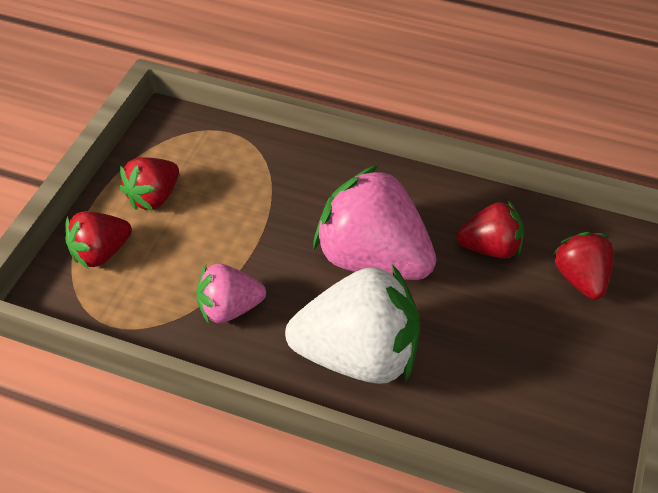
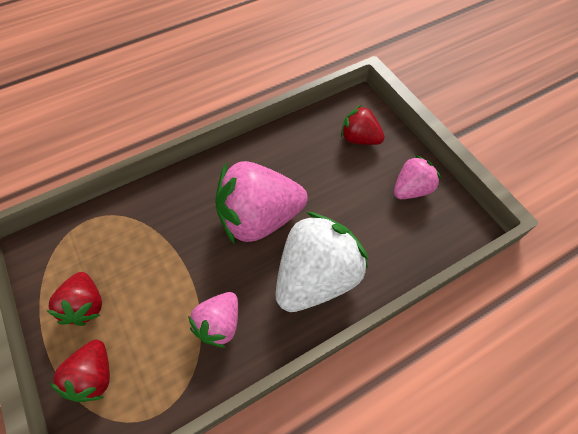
camera: 50 degrees left, 10 degrees up
red strawberry [456,201,524,259] -> none
none -> pink strawberry [394,155,441,199]

